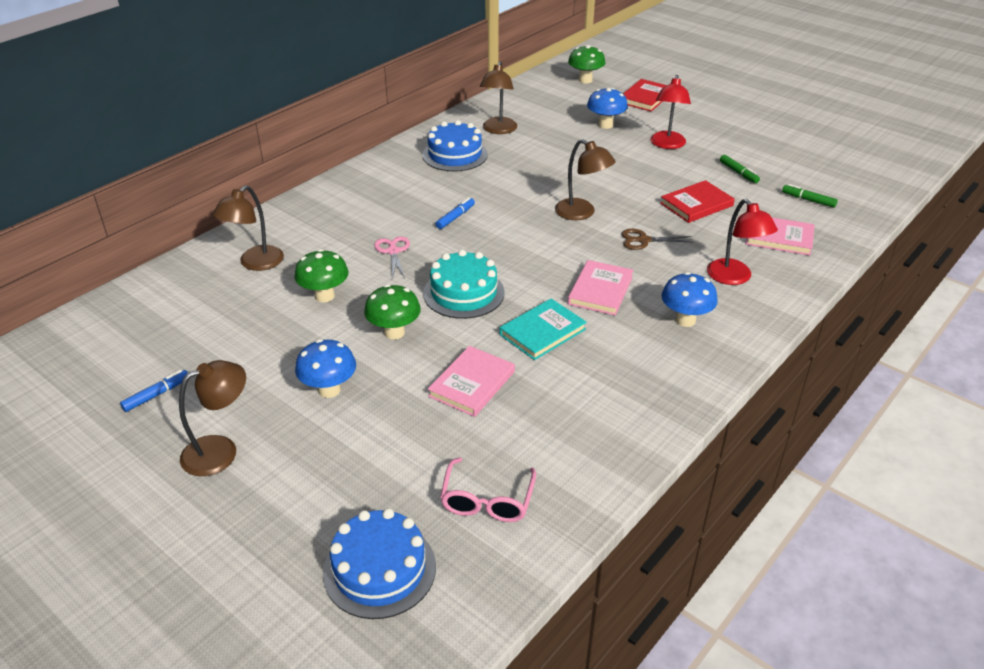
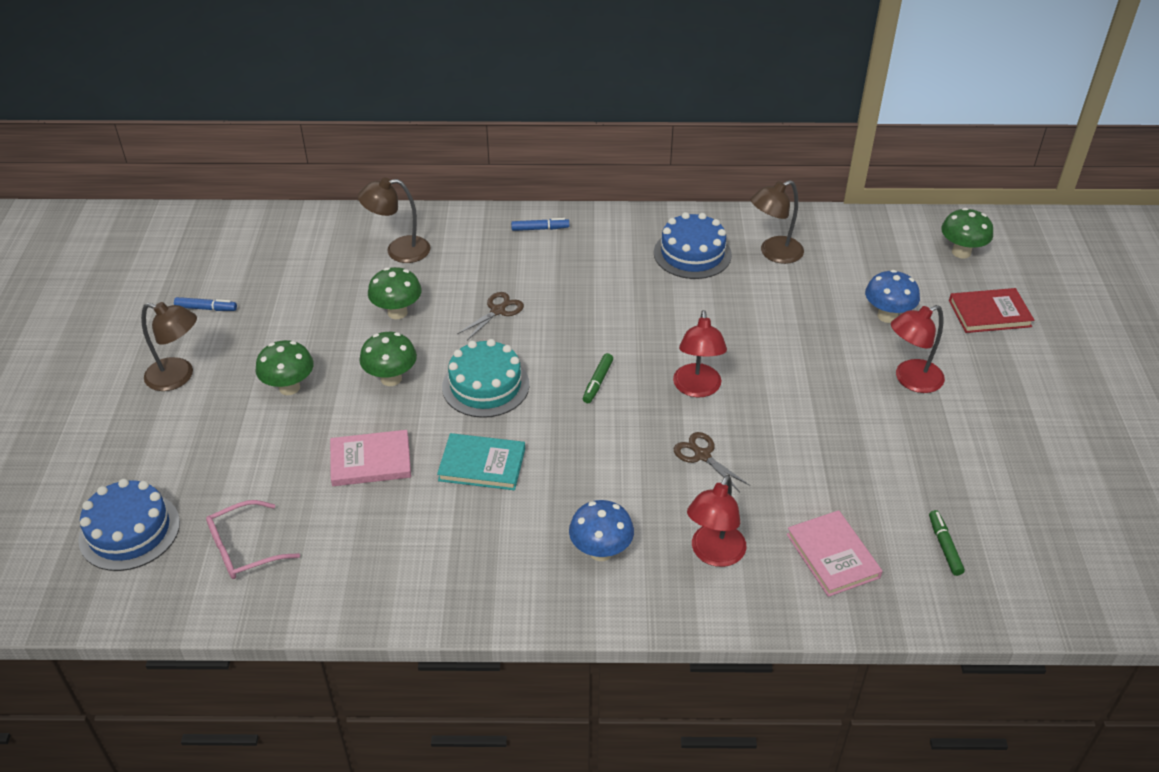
camera: 50 degrees right, 5 degrees up
blue mushroom [295,339,356,398] -> green mushroom [255,340,314,395]
pink scissors [374,236,410,279] -> brown scissors [457,292,524,340]
blue marker [435,198,475,229] -> blue marker moved to [511,218,569,231]
brown lamp [555,139,616,220] -> red lamp [673,310,727,397]
pink book [568,260,634,316] -> none
red book [660,180,735,223] -> none
green marker [720,155,760,183] -> green marker moved to [583,353,613,403]

